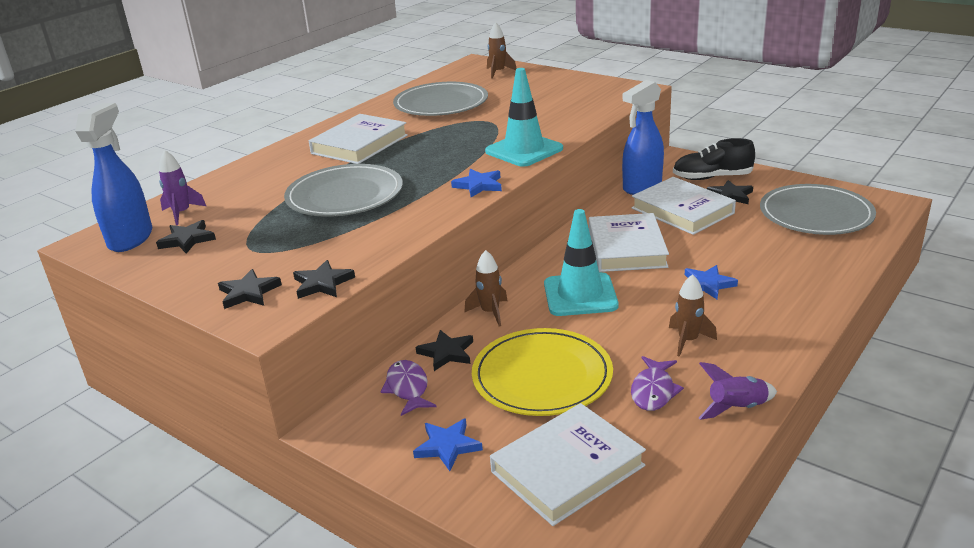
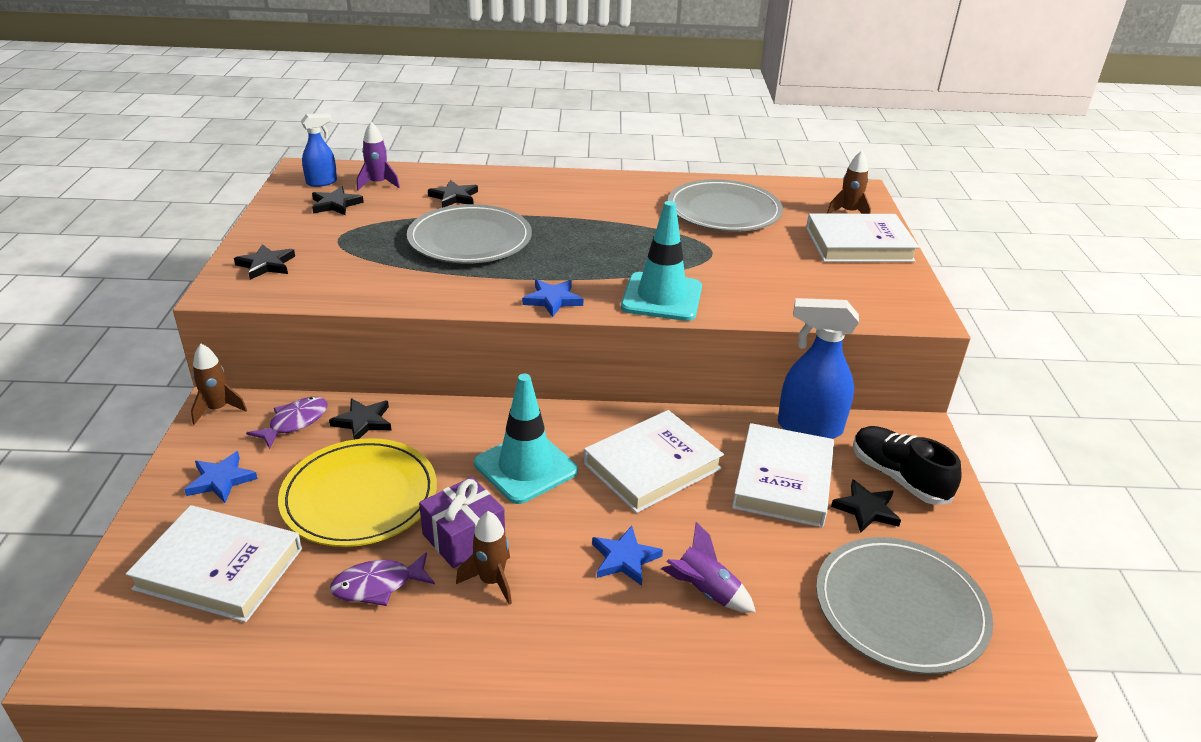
camera: 50 degrees right, 5 degrees up
blue spray bottle [75,103,152,252] -> blue spray bottle [301,113,337,187], size x0.58
black star [293,260,355,299] -> black star moved to [428,180,478,208]
white book [309,114,408,164] -> white book moved to [806,213,919,262]
brown rocket [464,250,508,326] -> brown rocket moved to [191,344,247,425]
purple rocket [699,362,777,420] -> purple rocket moved to [662,522,756,612]
none -> purple gift [419,477,505,568]

